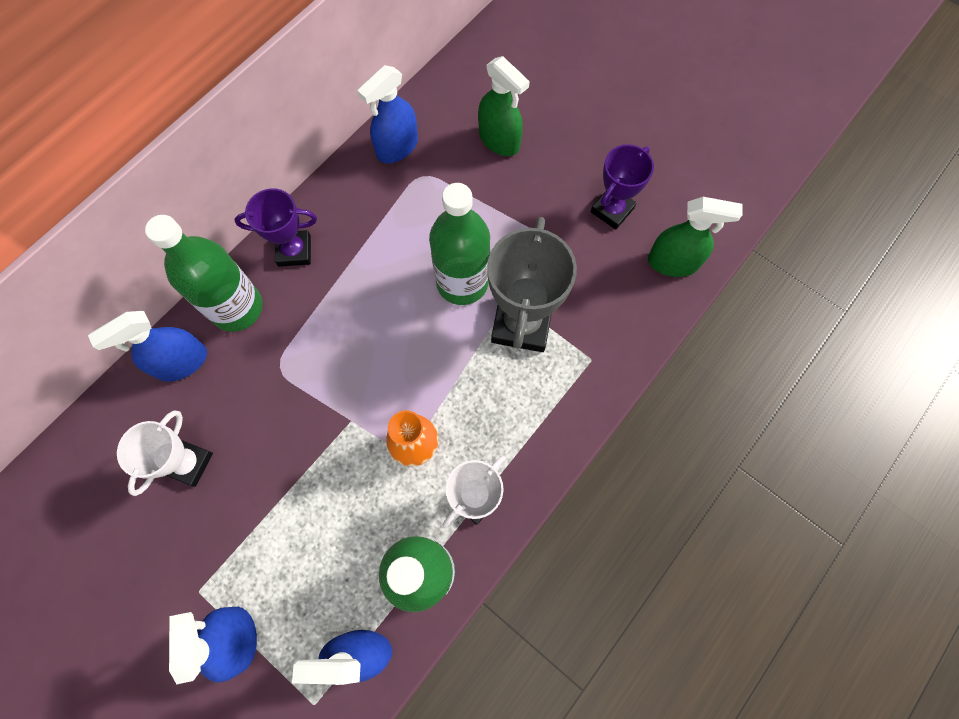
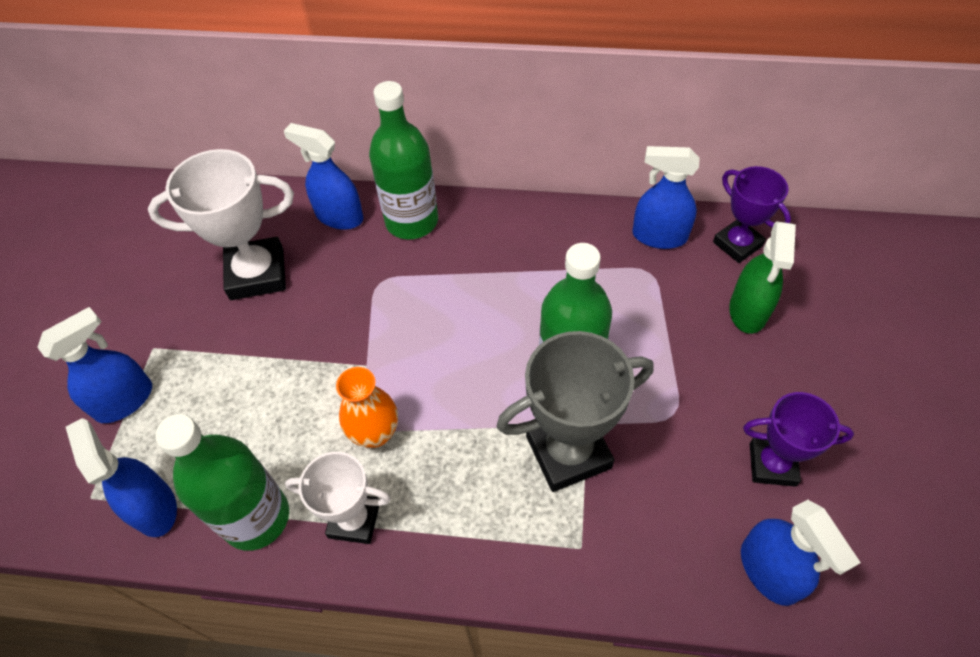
camera: 60 degrees right, 15 degrees down
white trophy [117,410,213,496] -> white trophy [148,149,294,300], size x1.57
purple trophy [234,188,317,267] -> purple trophy moved to [713,166,791,263]
green spray bottle [648,197,742,277] -> blue spray bottle [741,500,861,606]

